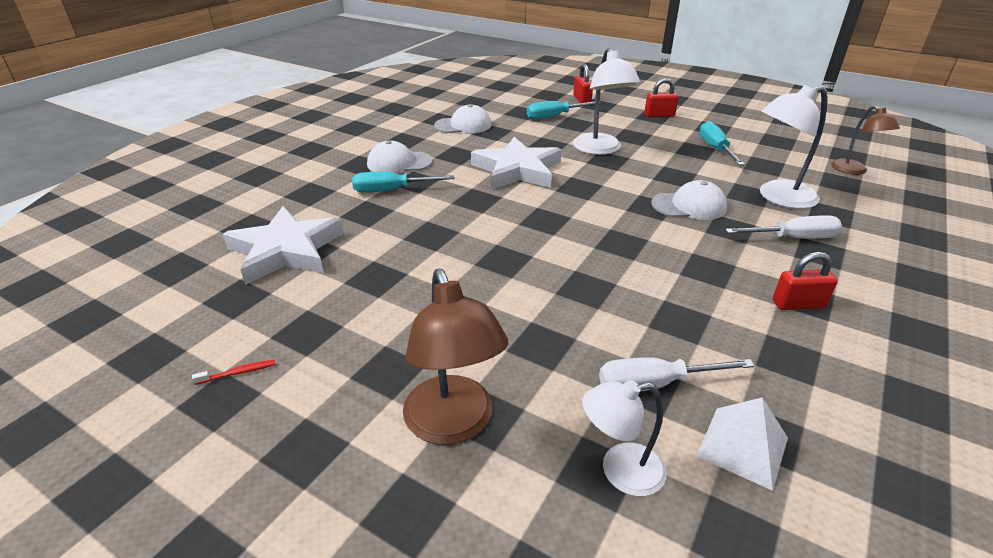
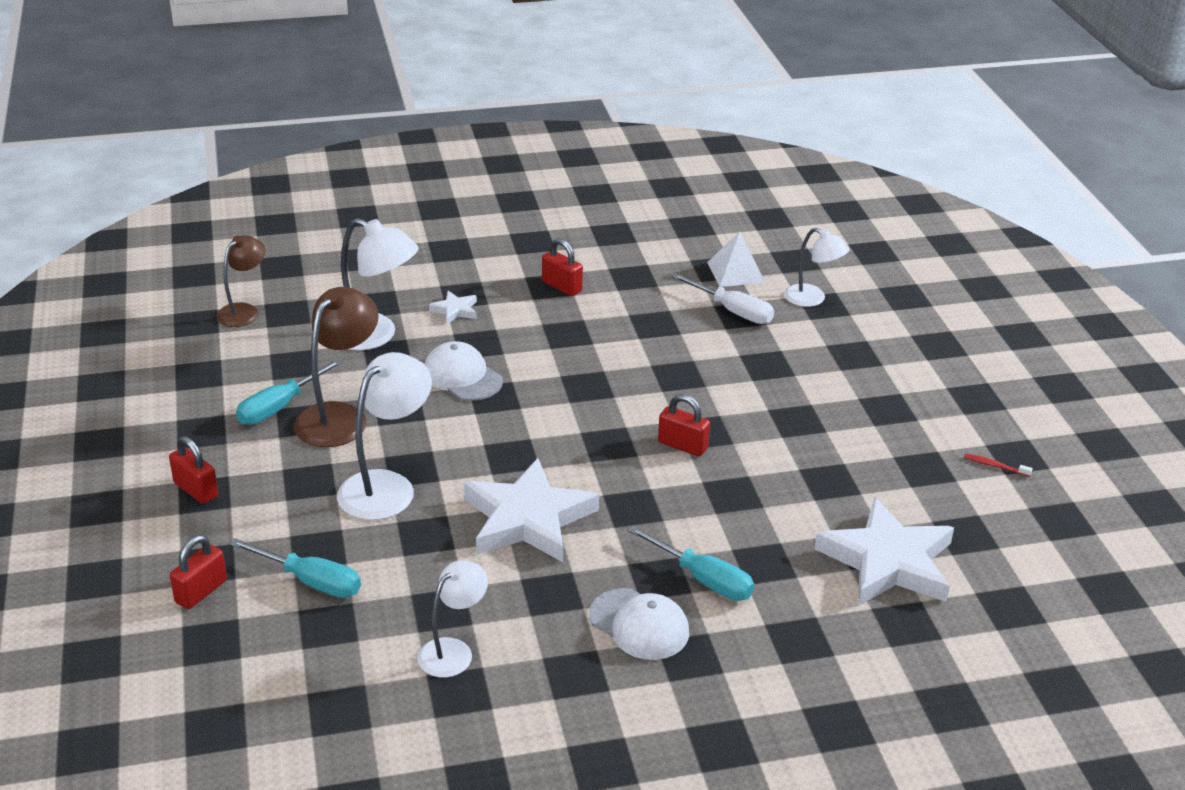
camera: 135 degrees left, 0 degrees up
brown lamp [403,269,508,445] -> brown lamp moved to [294,287,379,447]
white cap [434,104,491,133] -> white lamp [417,560,488,678]
white screwdriver [725,216,842,239] -> white star [429,291,477,324]
none -> red padlock [658,394,710,456]

